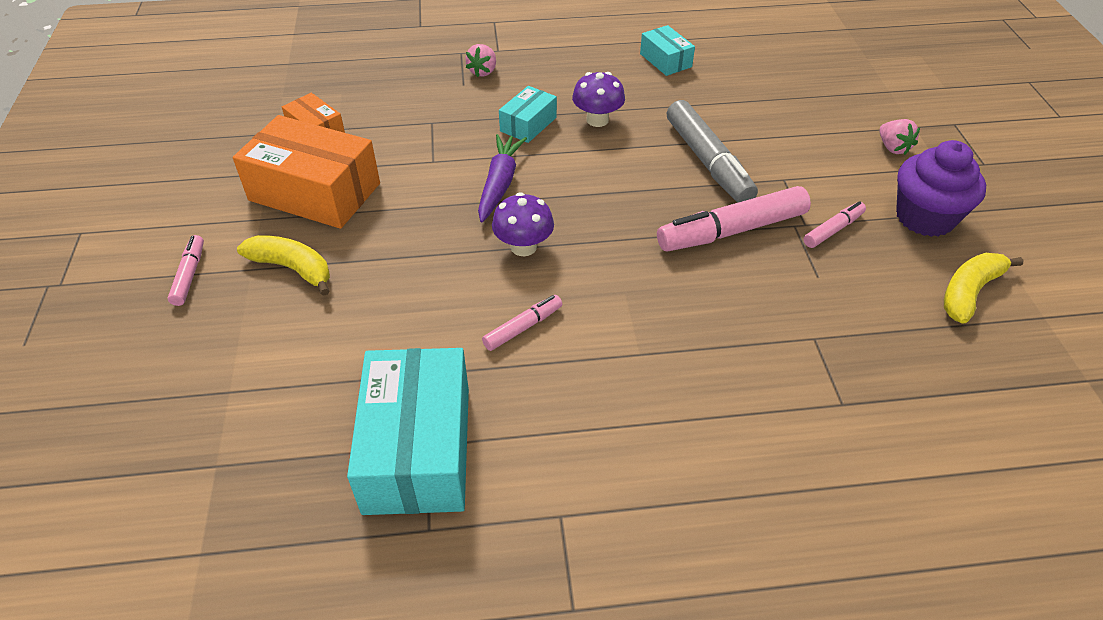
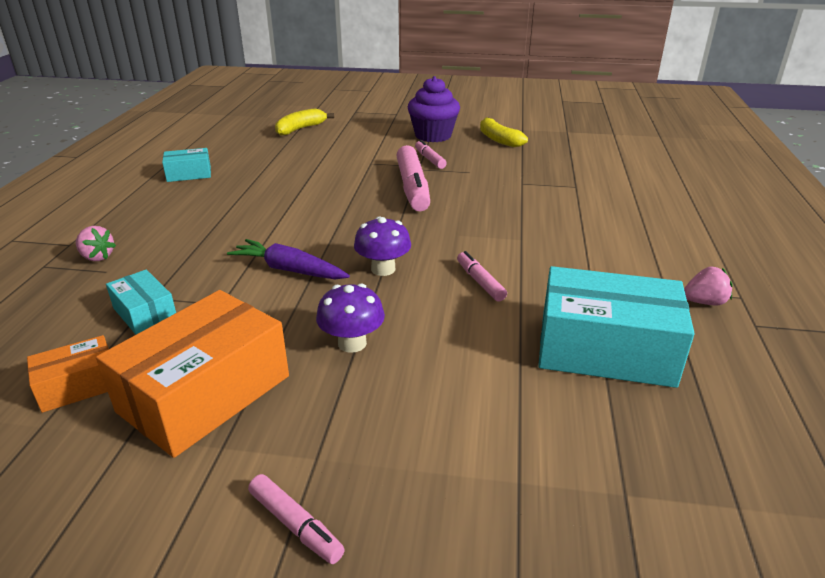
camera: 75 degrees left, 15 degrees down
pink marker [168,235,204,306] -> pink marker turned 150 degrees counterclockwise [248,474,345,564]
yellow banana [237,235,330,296] -> yellow banana moved to [275,108,334,136]
turquoise box [499,86,557,143] -> turquoise box moved to [106,269,176,334]
purple mushroom [572,72,625,127] -> purple mushroom moved to [316,283,385,353]
grey marker [667,100,758,203] -> none
pink strawberry [879,119,920,155] -> pink strawberry moved to [684,267,733,306]

